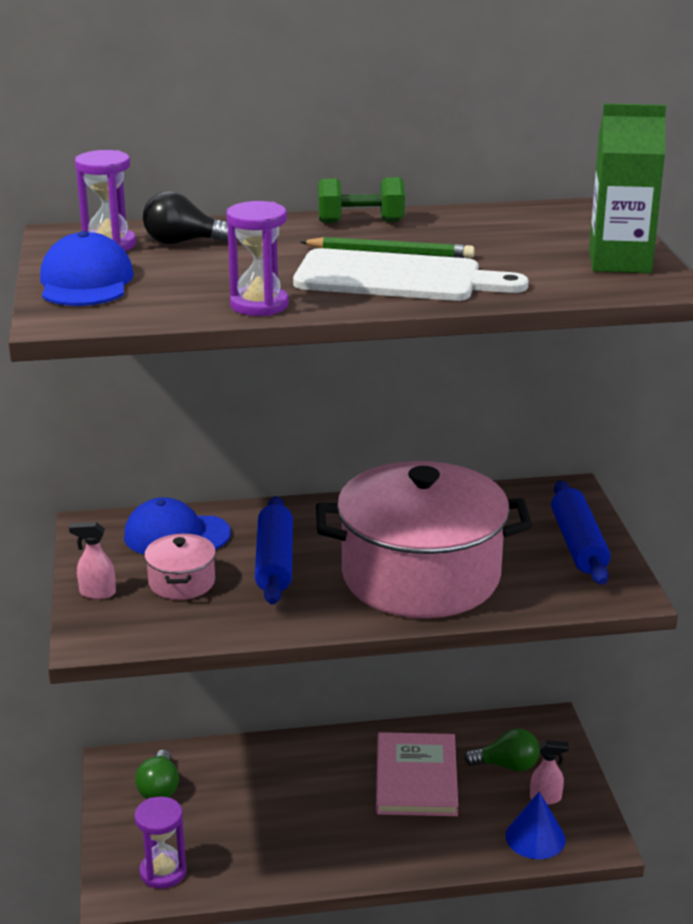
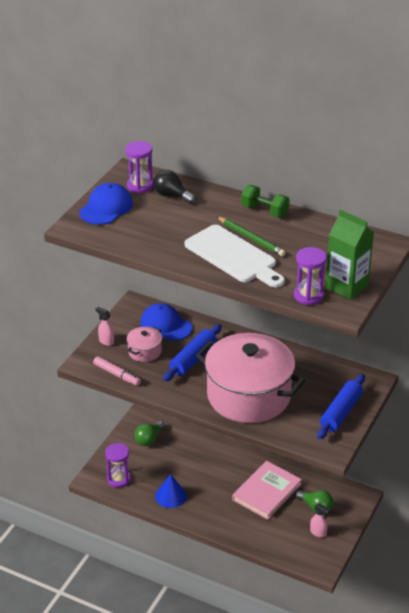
camera: 35 degrees right, 10 degrees up
purple hourglass [226,201,289,316] -> purple hourglass moved to [294,247,327,305]
blue cone [505,791,566,859] -> blue cone moved to [155,474,187,508]
none -> pink marker [93,356,141,386]

